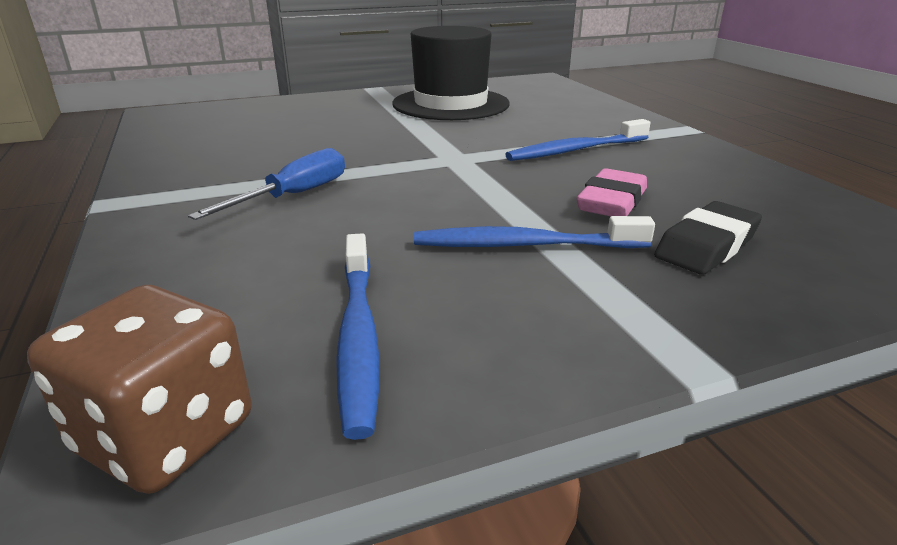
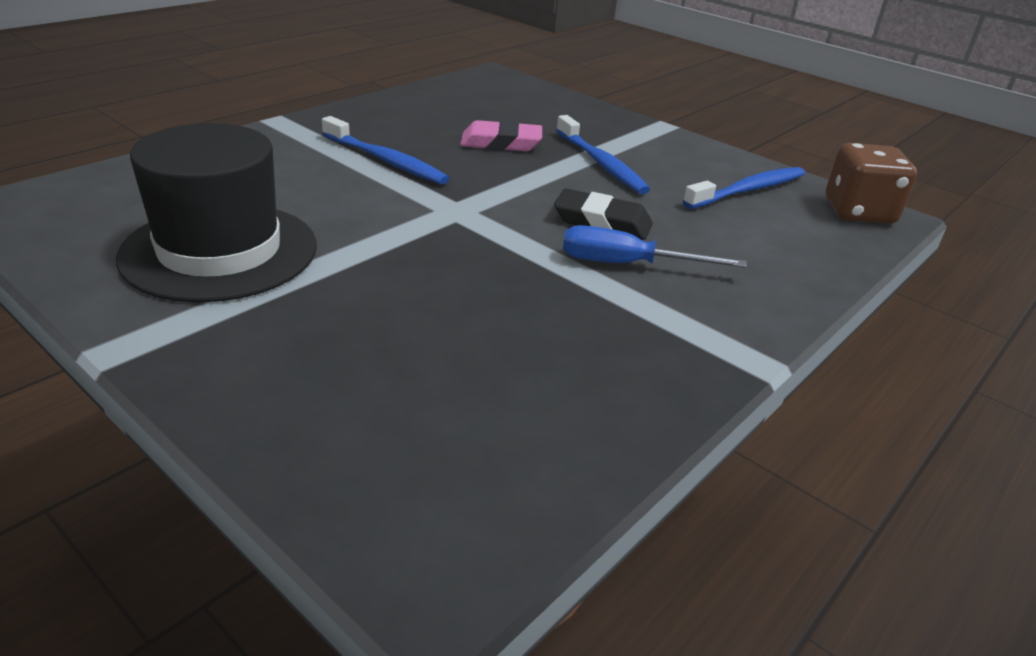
camera: 120 degrees left, 5 degrees up
black eraser [654,201,762,275] -> black eraser moved to [554,189,653,240]

